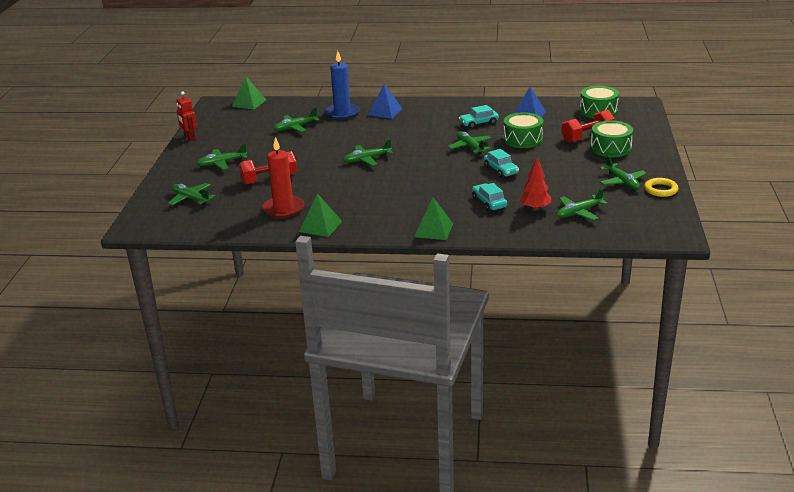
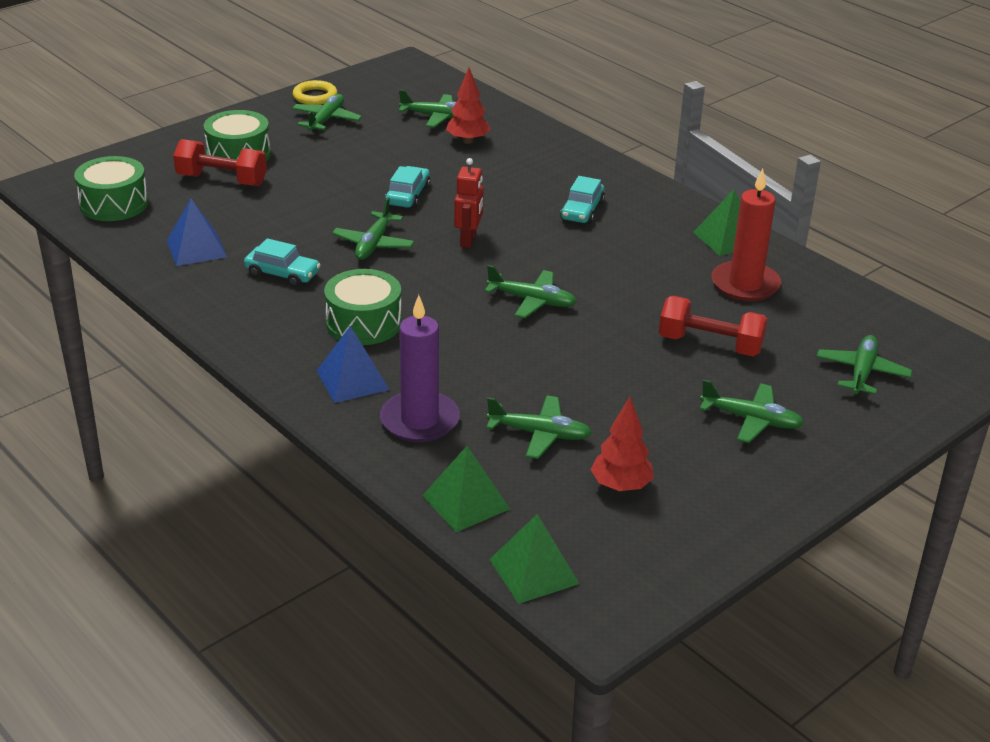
camera: 140 degrees left, 5 degrees up
green plane [168,183,215,205] -> green plane turned 150 degrees counterclockwise [816,335,912,394]
red robot [176,91,197,142] -> red robot moved to [454,158,484,248]
blue candle [325,51,360,120] -> purple candle [380,295,460,442]
green pyramid [414,198,453,240] -> green pyramid moved to [422,446,510,532]
turquoise car [472,183,507,211] -> turquoise car moved to [560,176,605,224]
green drum [503,112,543,148] -> green drum moved to [324,269,402,345]
none -> red tree [591,397,654,491]

